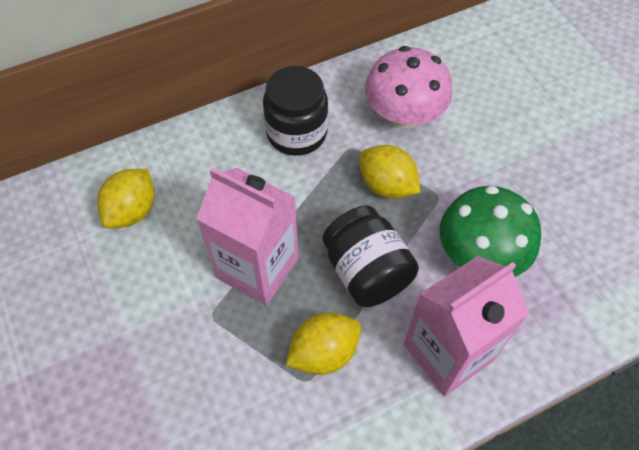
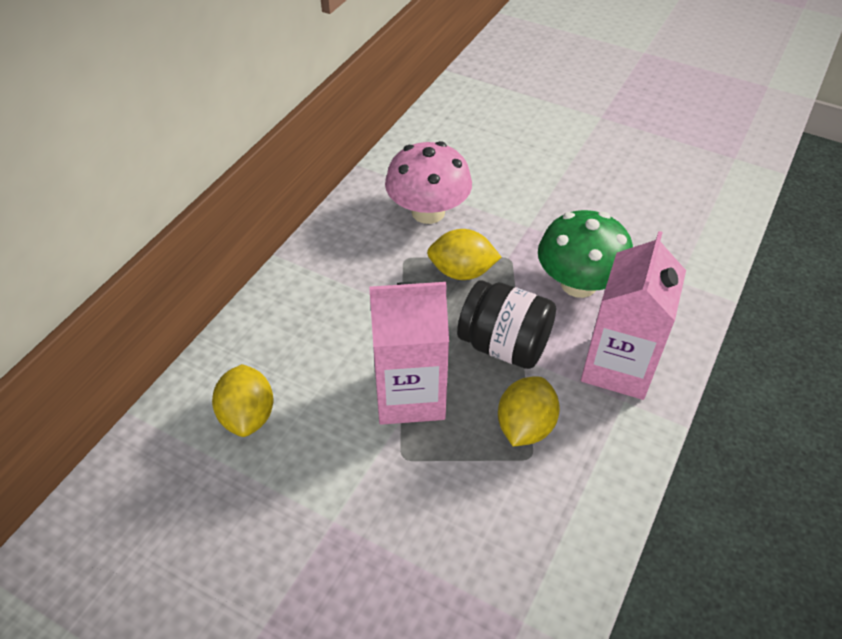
camera: 35 degrees left, 10 degrees down
black jar [263,66,328,156] -> none

